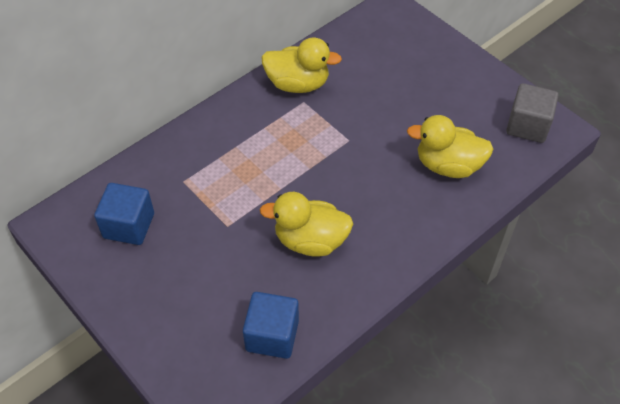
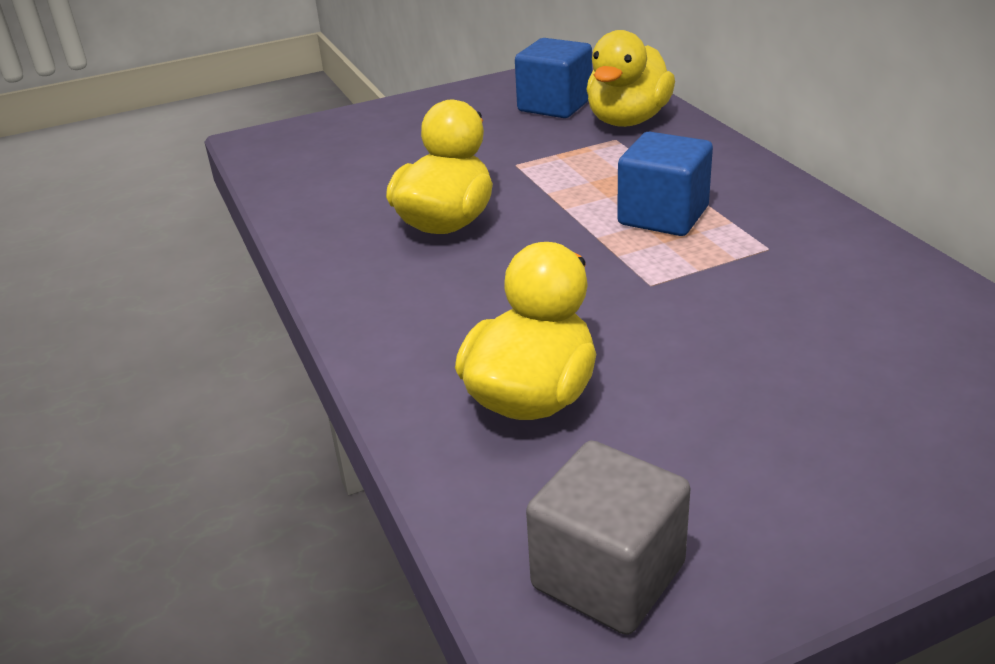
camera: 110 degrees right, 20 degrees down
blue cube [243,292,299,359] -> blue cube moved to [617,132,713,236]
yellow duck [261,38,342,93] -> yellow duck moved to [586,30,675,127]

